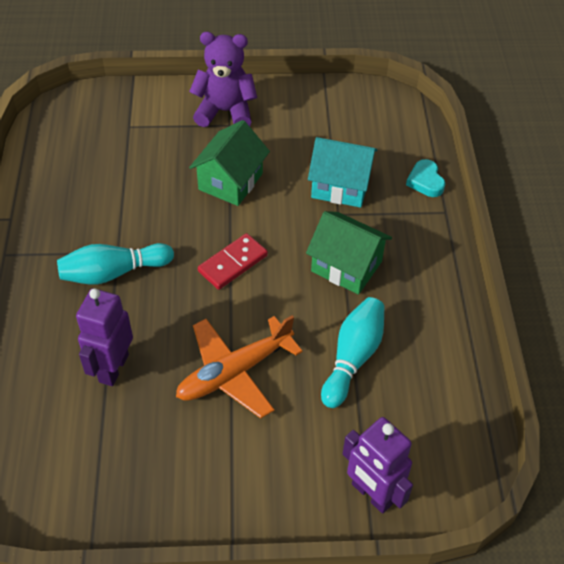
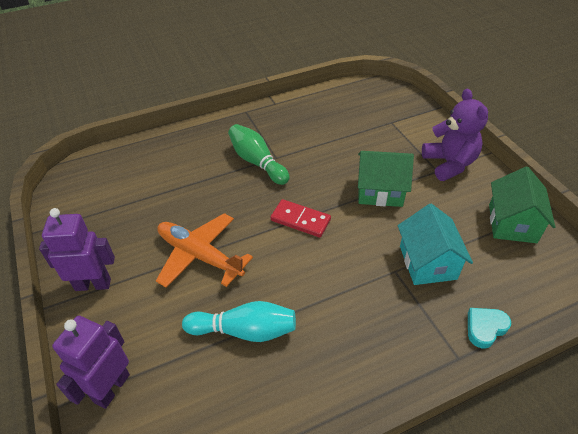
camera: 70 degrees right, 5 degrees down
turquoise bowling pin [57,243,174,284] -> green bowling pin [228,124,290,185]
purple robot [76,288,133,386] -> purple robot moved to [39,208,115,291]
green house [306,211,392,295] -> green house moved to [489,167,555,243]

